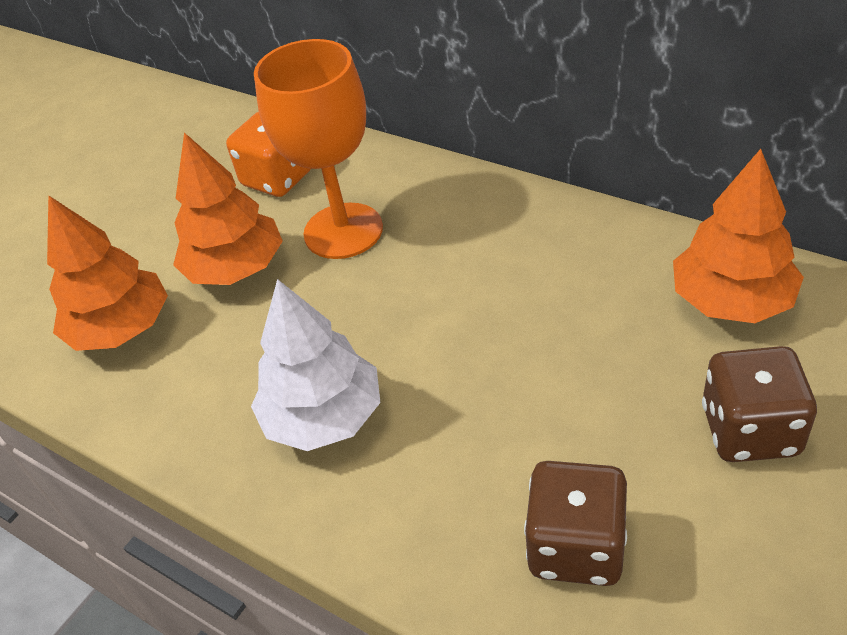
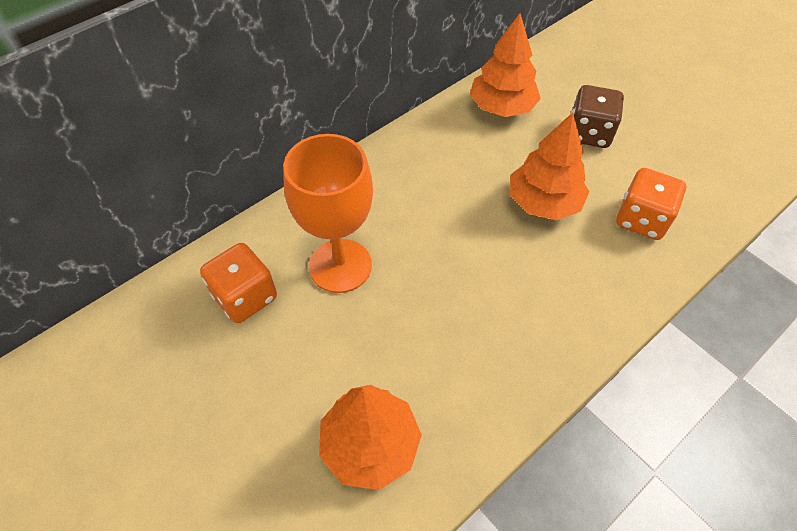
camera: 80 degrees left, 10 degrees up
orange tree [173,133,283,285] -> orange tree moved to [510,113,589,220]
white tree [251,279,380,451] -> none
brown dice [524,461,627,586] -> orange dice [616,168,686,240]

